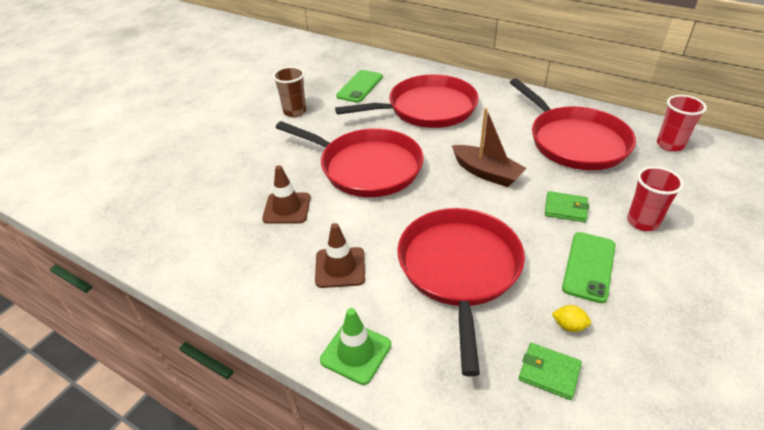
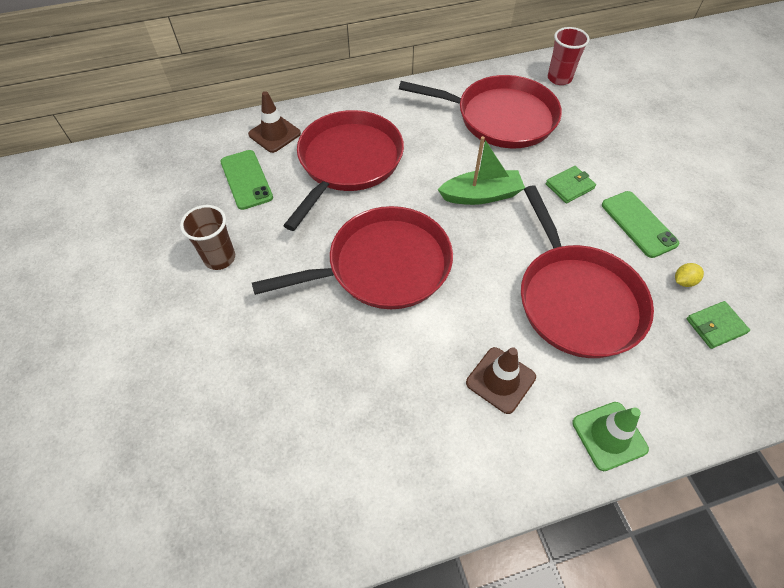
camera: 50 degrees left, 15 degrees up
brown traffic cone [262,165,311,224] -> brown traffic cone moved to [248,91,301,153]
red pan [397,208,525,377] -> red pan turned 150 degrees counterclockwise [521,185,654,358]
brown boat [452,108,527,187] -> green boat [438,136,525,205]
red cup [627,166,684,231] -> none

